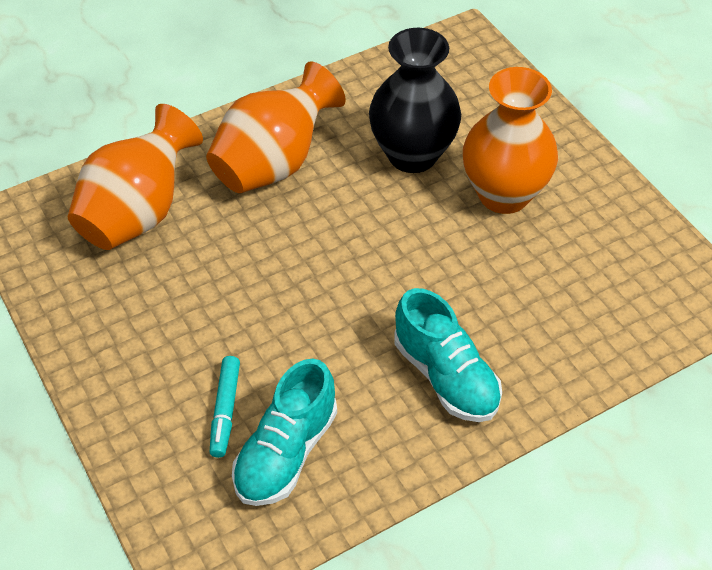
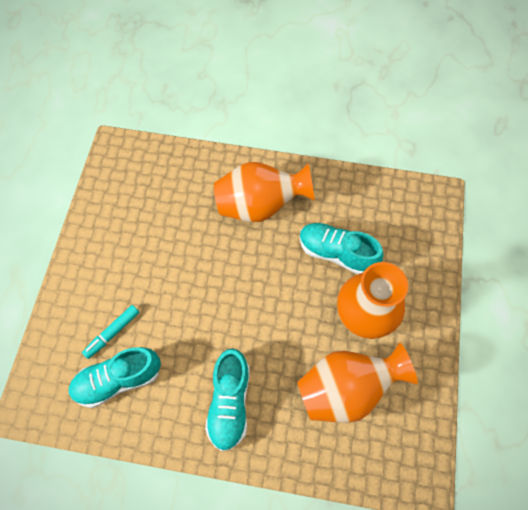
camera: 40 degrees right, 15 degrees up
orange vase [68,104,203,250] -> orange vase moved to [297,343,418,423]
black vase [369,28,461,173] -> turquoise shoe [299,223,383,274]

